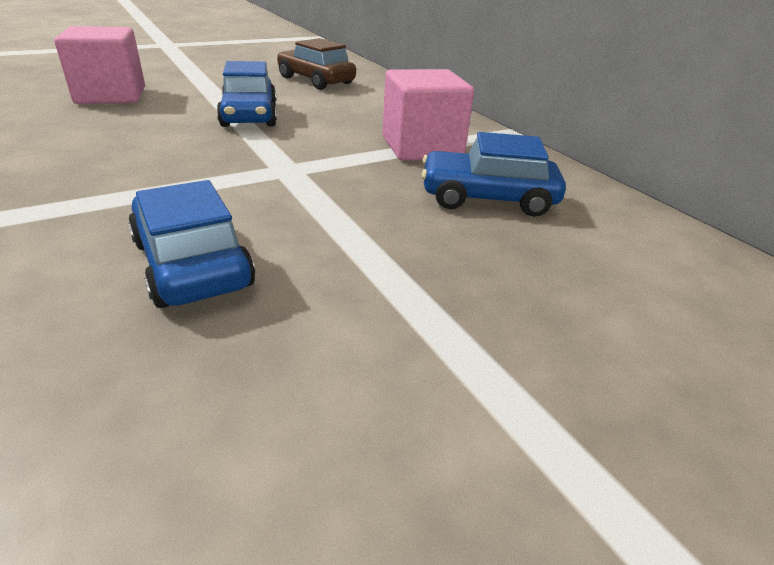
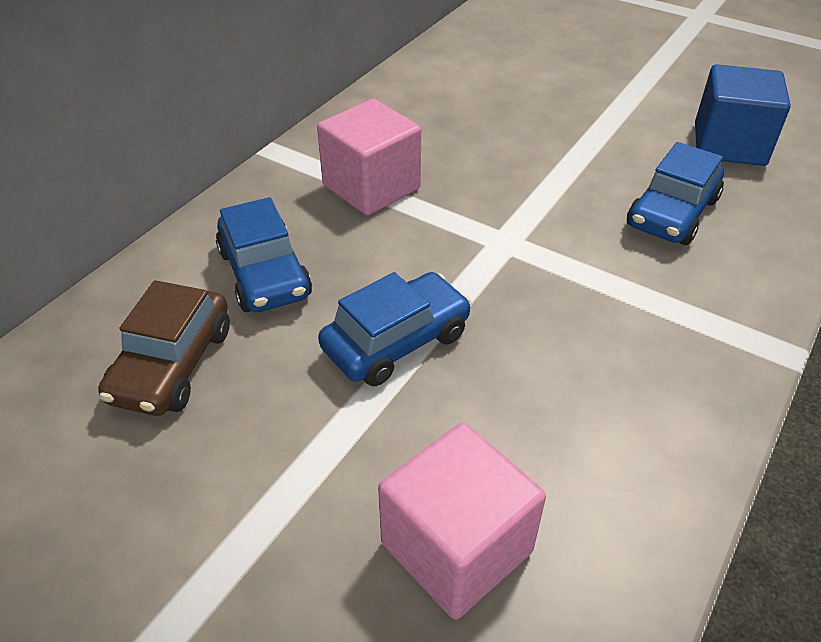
camera: 115 degrees left, 10 degrees up
blue car [422,132,566,217] -> blue car moved to [216,197,312,313]
none -> blue cube [695,64,791,166]

